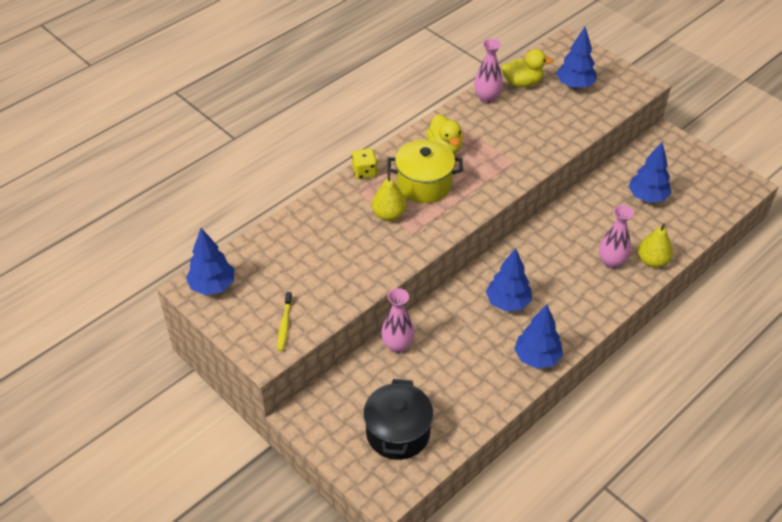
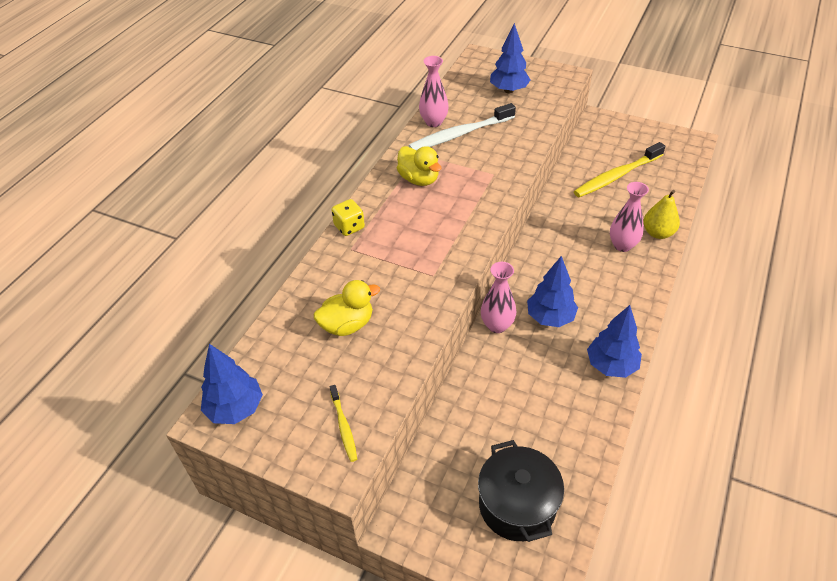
camera: 20 degrees left, 0 degrees up
yellow pear [372,171,406,221] -> none
pink vase [381,288,415,353] -> pink vase moved to [481,262,516,333]
yellow pot [387,140,463,203] -> none
yellow duck [501,49,553,87] -> yellow duck moved to [314,280,380,336]
blue tree [628,142,671,203] -> yellow toothbrush [574,142,665,197]
none -> white toothbrush [408,103,516,150]

